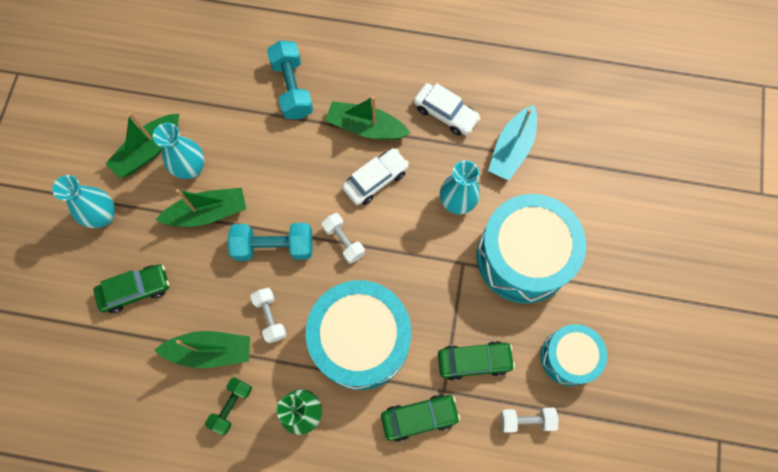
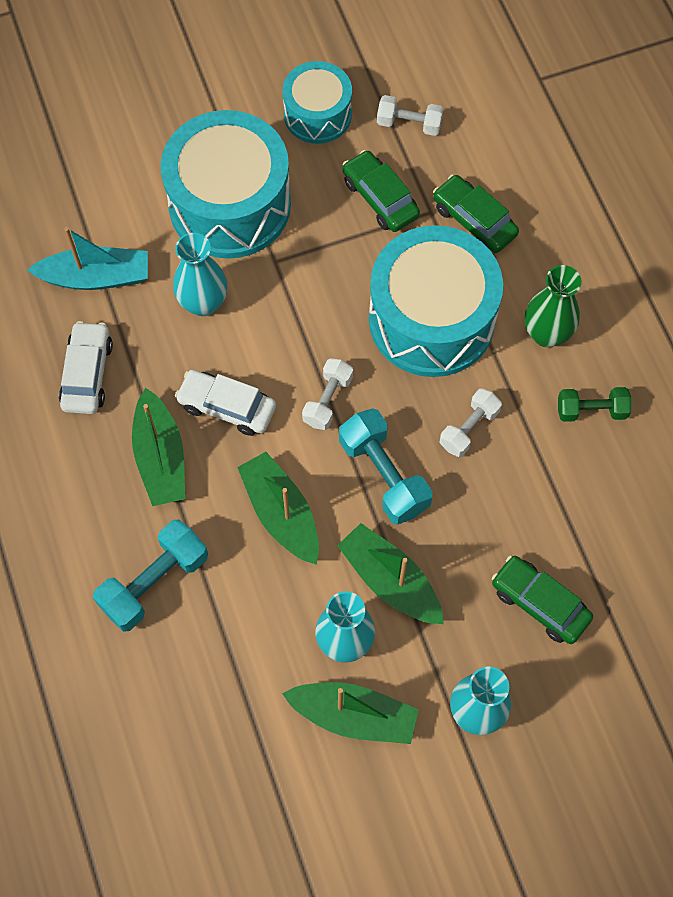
camera: 120 degrees left, 5 degrees down
green boat [154,331,250,368] -> green boat moved to [237,452,319,565]
white dumbbell [501,408,558,433] -> white dumbbell turned 45 degrees counterclockwise [377,95,444,136]

